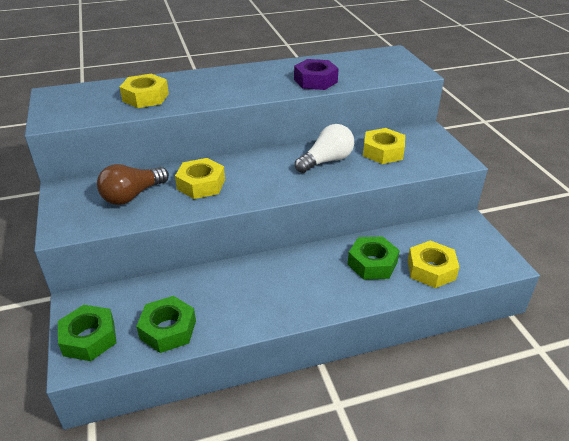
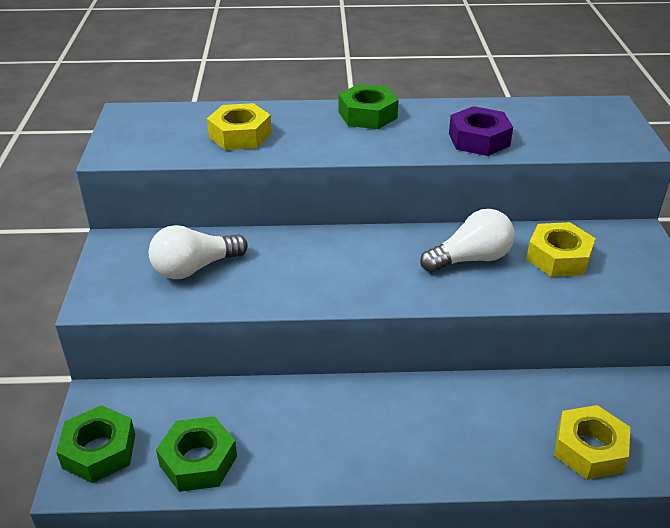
camera: 15 degrees right, 0 degrees up
brown light bulb [97,164,169,205] -> white light bulb [149,225,248,279]
yellow nut [175,158,225,199] -> none
green nut [347,236,400,280] -> green nut moved to [338,84,399,129]

